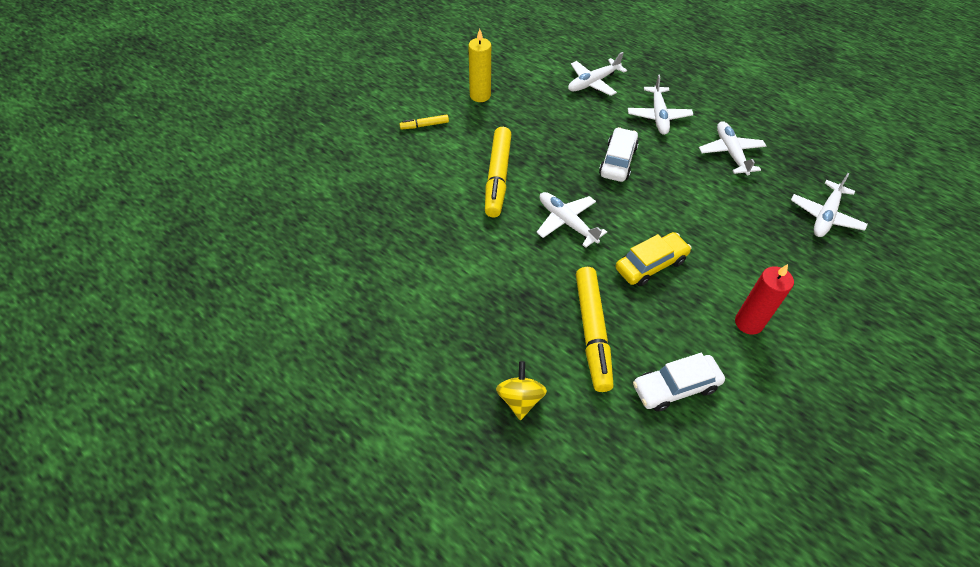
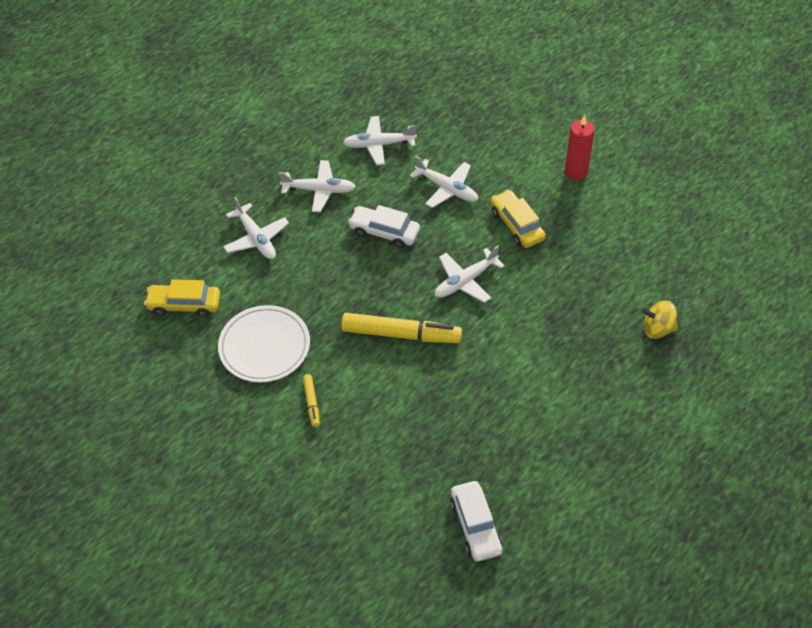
camera: 85 degrees left, 0 degrees up
yellow candle [468,29,491,102] -> white plate [218,305,310,382]
yellow marker [576,267,614,392] -> none
white car [633,353,725,412] -> white car moved to [450,481,502,561]
white plane [791,173,868,237] -> white plane moved to [410,156,478,208]
none -> yellow car [144,279,220,317]

